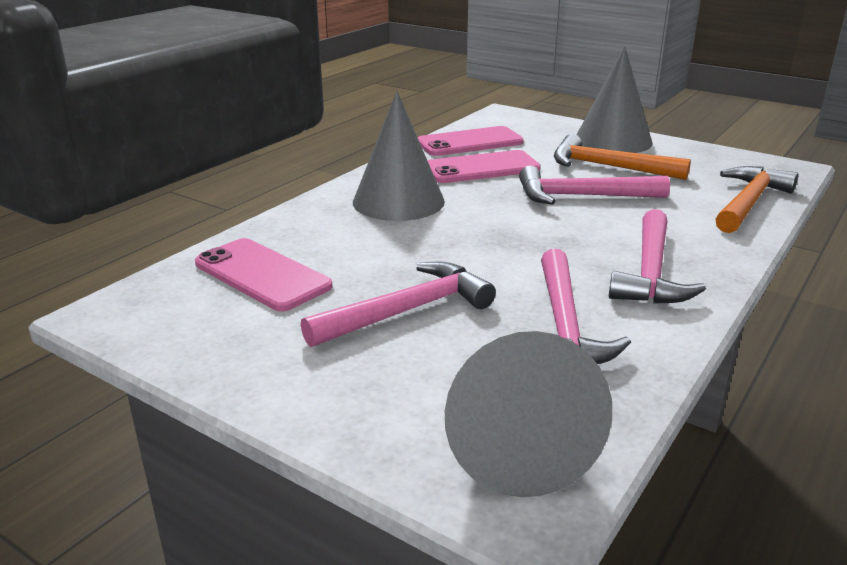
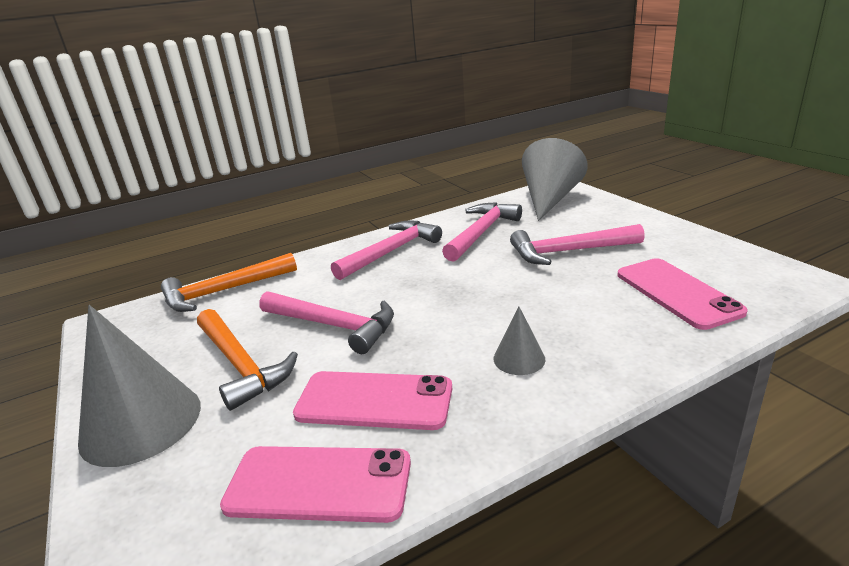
camera: 150 degrees left, 0 degrees up
grey cone [353,91,445,221] -> grey cone [493,306,545,375], size x0.48

